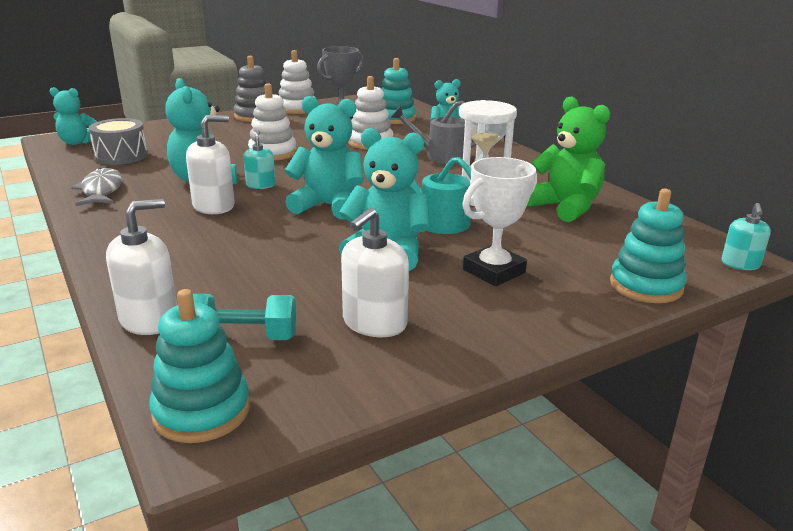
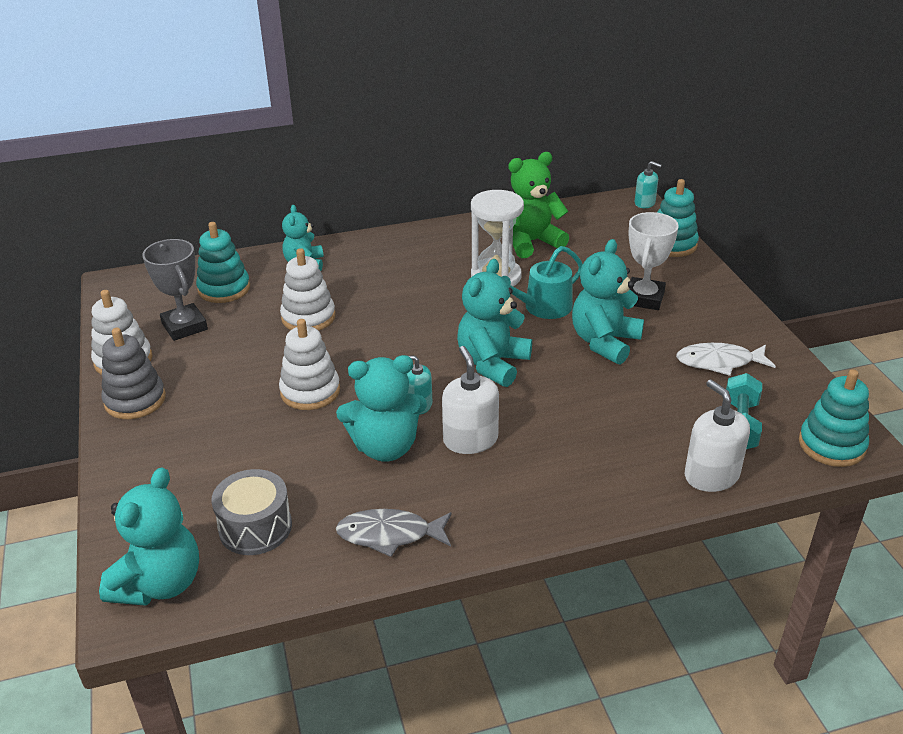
camera: 75 degrees left, 10 degrees up
turquoise teddy bear [50,87,97,145] -> turquoise teddy bear [99,467,199,606], size x1.53
white soap dispenser [341,208,409,337] -> white fish [676,343,776,376]
grey watering can [390,101,477,164] -> none
white trophy [462,157,537,286] -> white trophy turned 45 degrees clockwise [628,212,679,310]

